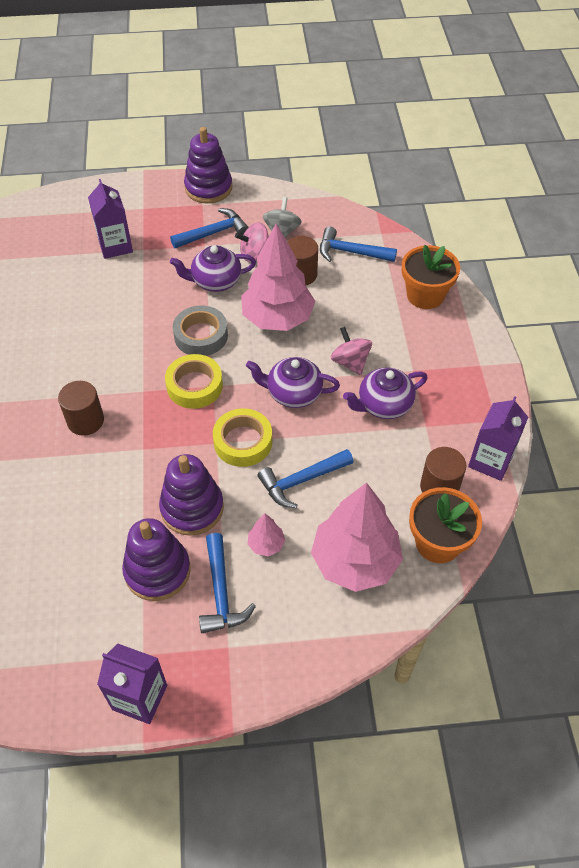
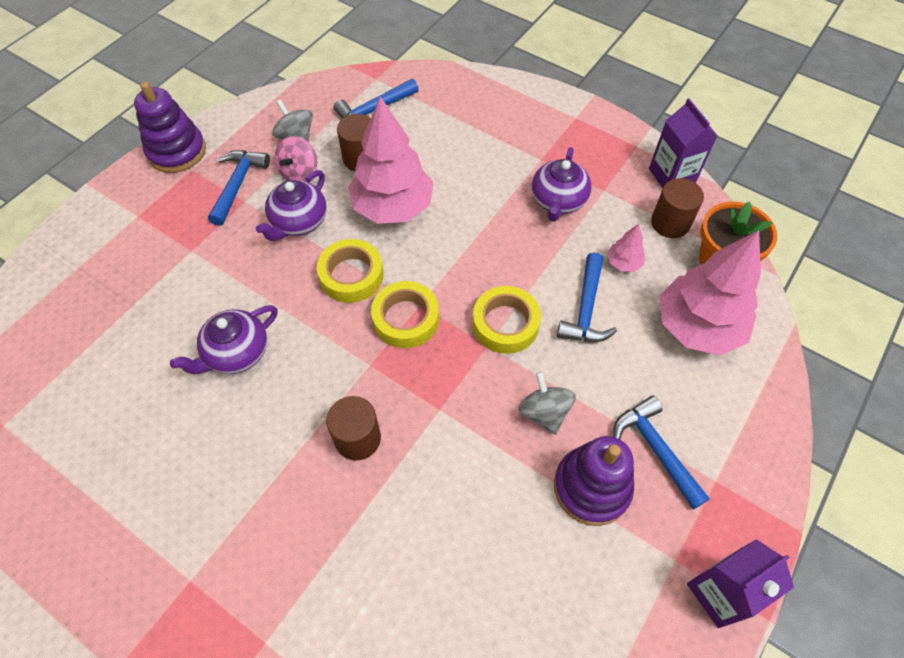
camera: 50 degrees left, 5 degrees up
purple carton [88,179,133,259] -> none
purple stacking toy [159,454,224,536] -> grey spinning top [519,371,576,435]
grey tape [173,306,228,356] -> yellow tape [317,239,383,303]
blue hammer [199,533,256,633] -> blue hammer turned 150 degrees counterclockwise [613,396,710,510]
purple teapot [246,357,340,408] -> purple teapot moved to [170,305,278,374]
pink tree [248,514,285,556] -> pink tree moved to [607,224,645,272]
pink spinning top [331,327,372,375] -> none
orange flower pot [402,245,460,309] -> none

